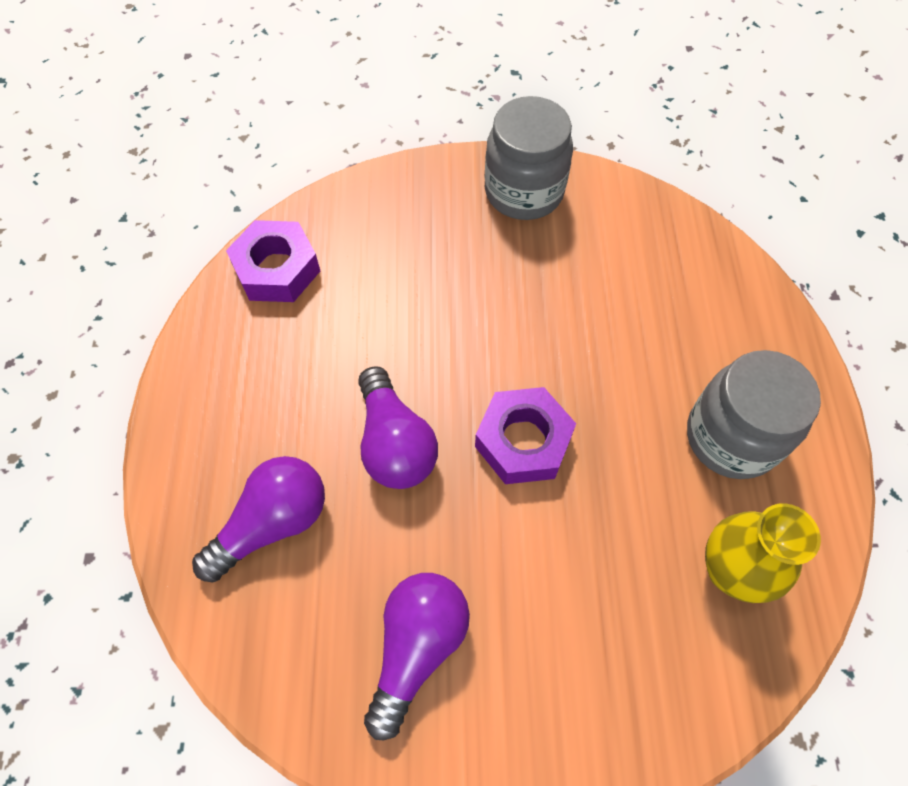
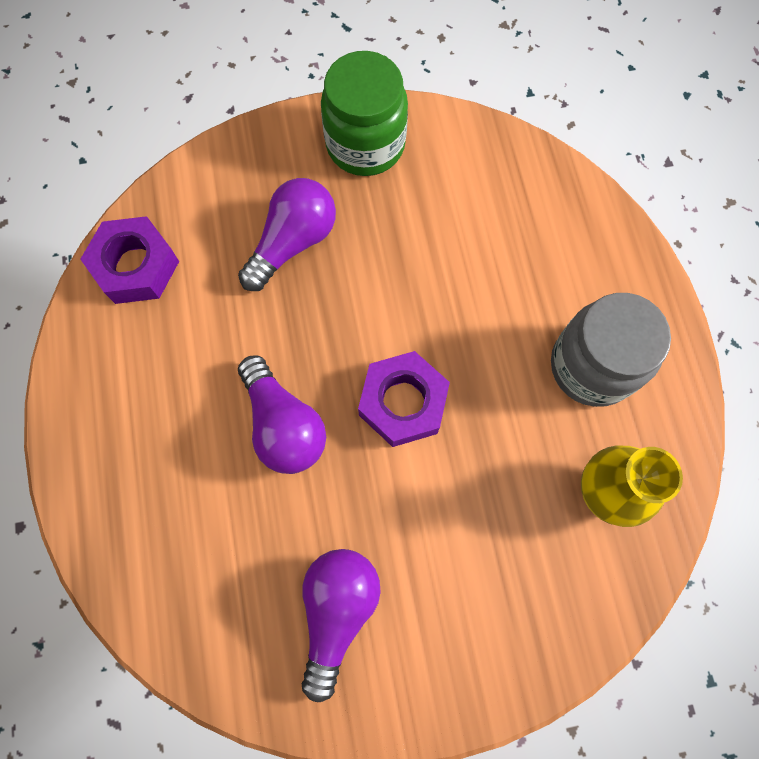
camera: 10 degrees left, 10 degrees up
purple light bulb [192,456,325,583] -> purple light bulb moved to [238,178,336,291]
grey jar [484,96,573,220] -> green jar [321,51,408,176]

